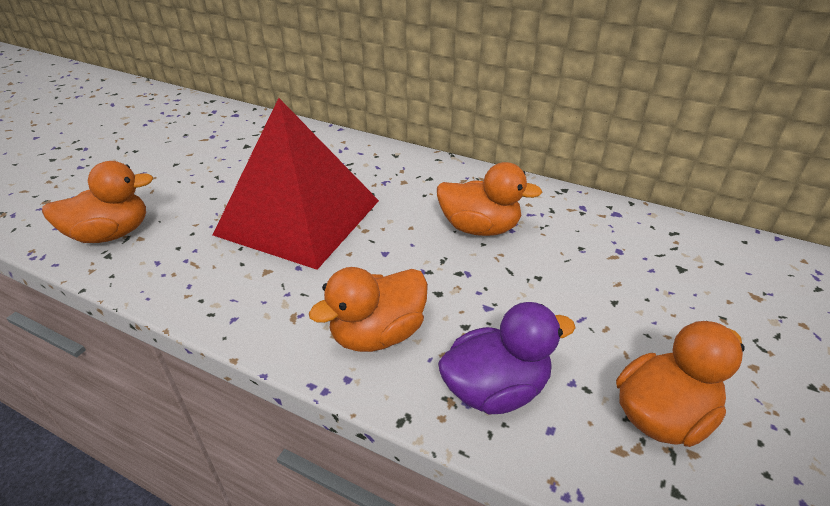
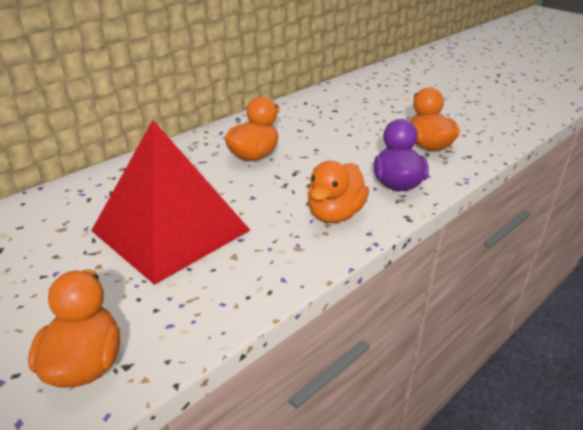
camera: 70 degrees left, 5 degrees down
orange duck [309,267,428,352] -> orange duck turned 45 degrees clockwise [308,161,369,223]

